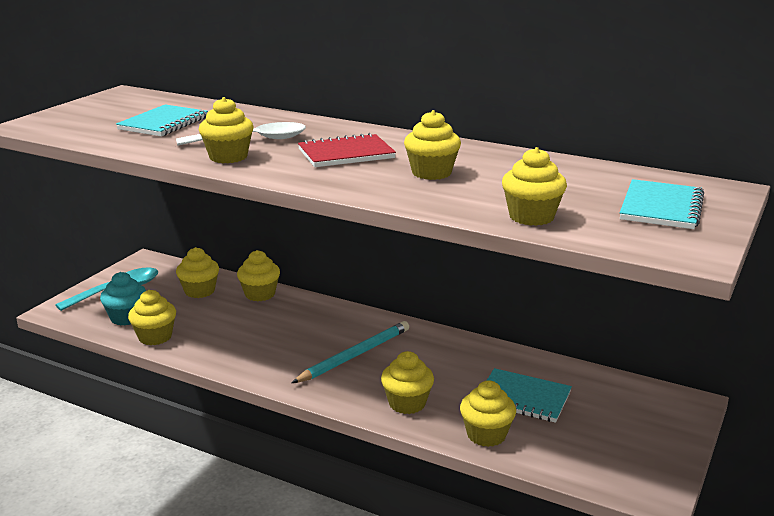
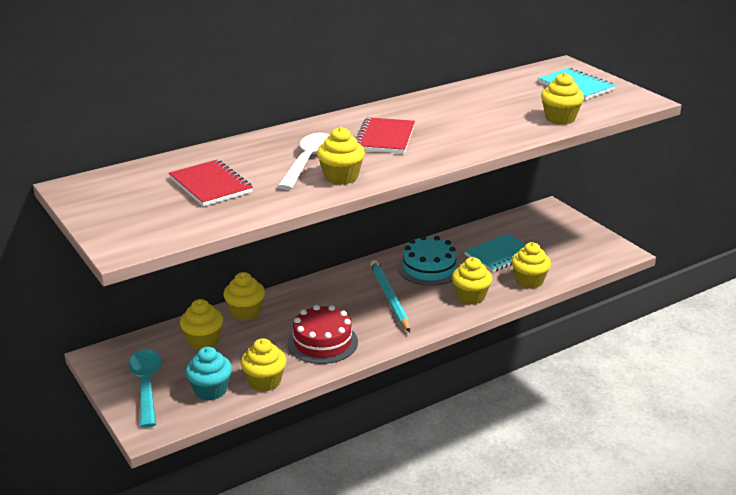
camera: 60 degrees left, 5 degrees up
turquoise notebook [116,105,208,136] -> red notebook [169,160,253,207]
yellow cupcake [404,110,461,180] -> none
none -> red cake [288,305,358,364]
none -> turquoise cake [398,235,460,286]

